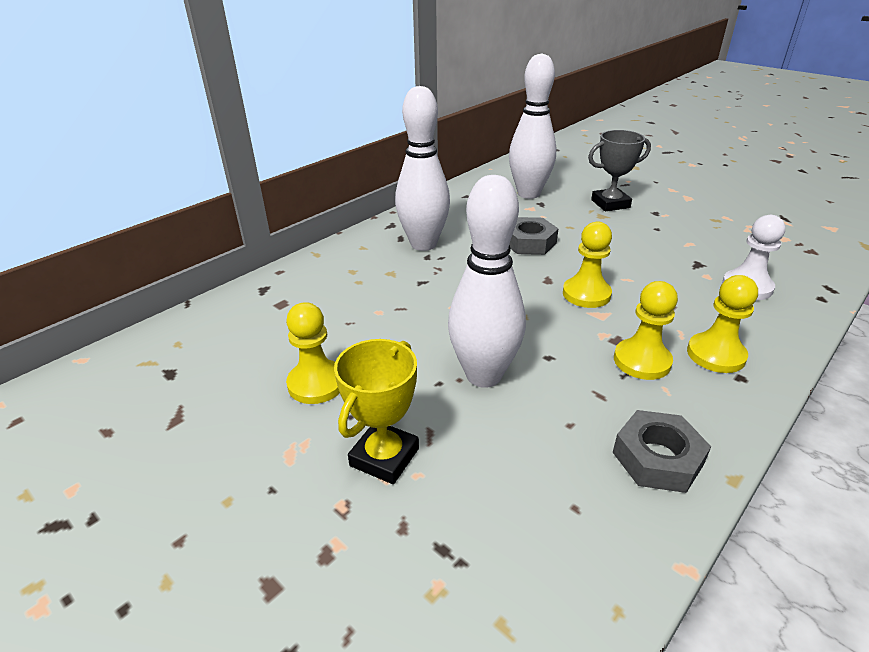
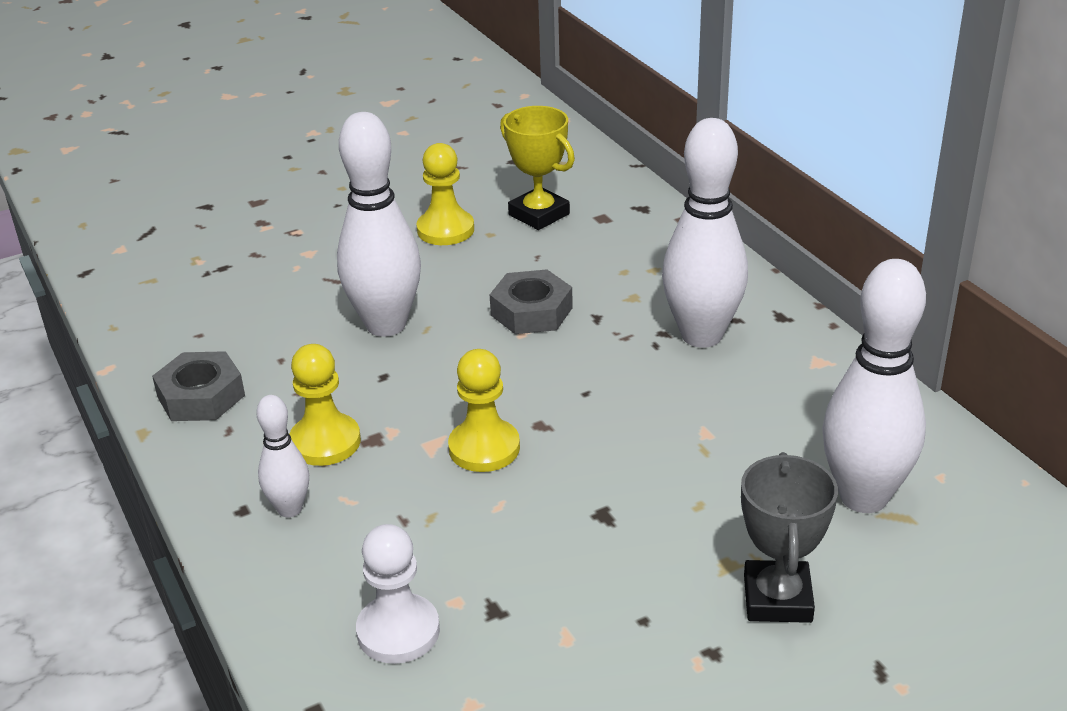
camera: 110 degrees right, 0 degrees up
yellow trophy [334,339,419,484] -> yellow trophy moved to [500,106,575,230]
grey nut [509,217,559,255] -> grey nut moved to [490,269,573,334]
yellow pawn [687,275,758,373] -> white bowling pin [256,395,309,517]

